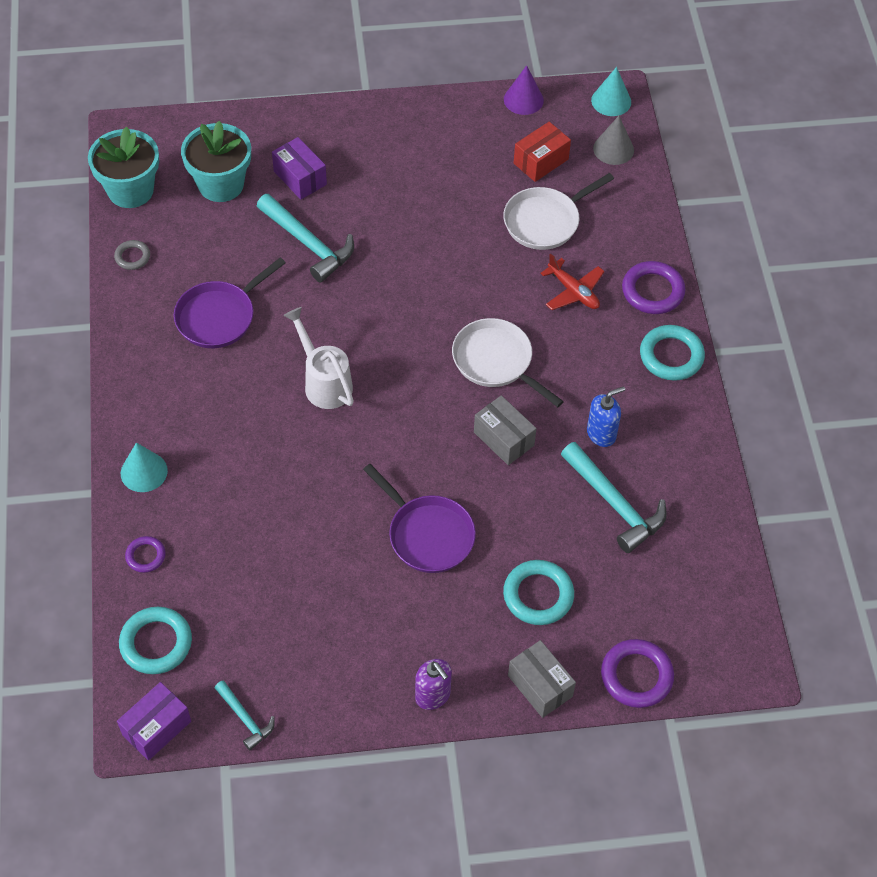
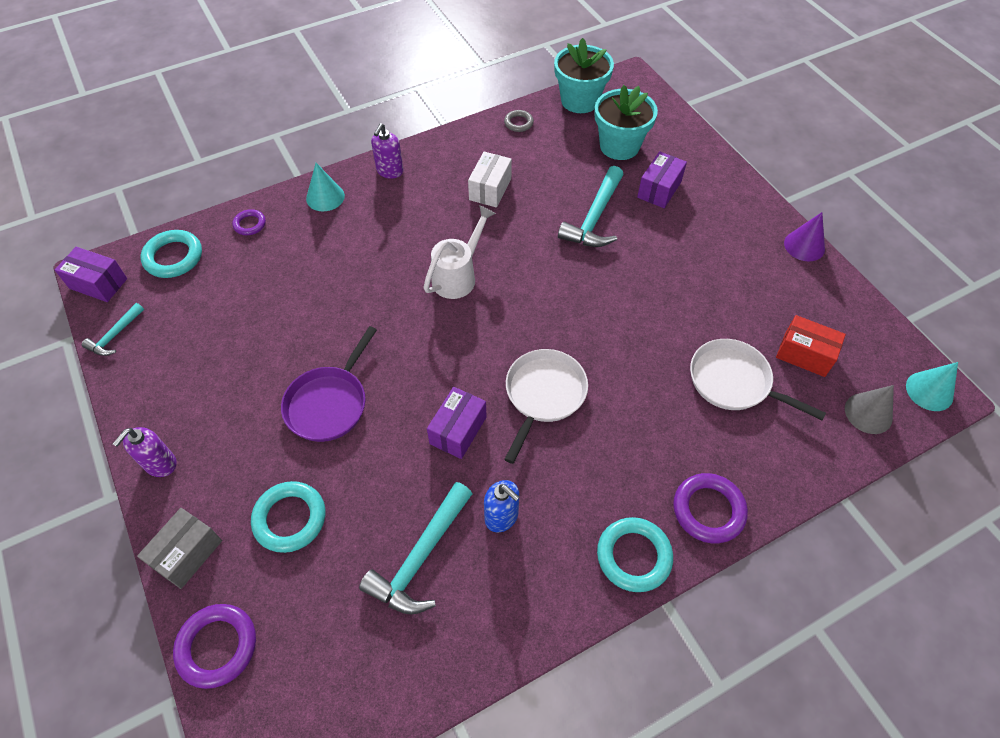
camera: 70 degrees right, 0 degrees up
purple pan [174,258,286,348] -> white box [468,152,512,207]
grey box [474,395,537,465] -> purple box [427,387,487,459]
purple cone [504,65,544,115] -> purple cone moved to [784,212,825,261]
red plane [541,254,605,310] -> none
none -> purple soap dispenser [371,123,403,179]

